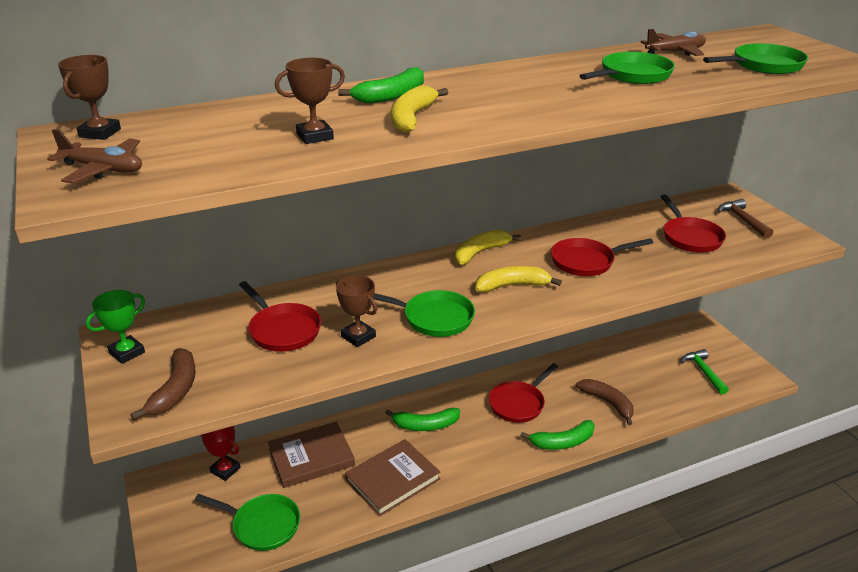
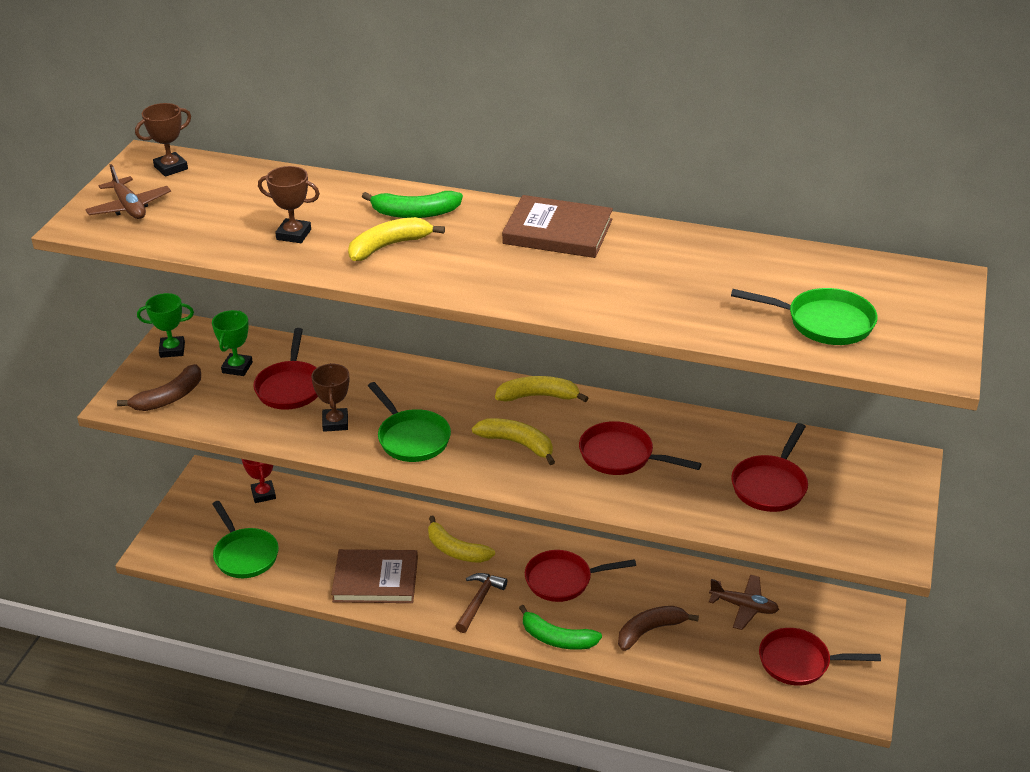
camera: 40 degrees right, 5 degrees up
brown book [268,421,355,488] -> brown book moved to [502,195,613,258]
green banana [385,408,460,431] -> yellow banana [428,516,495,563]
brown banana [576,379,634,425] -> brown banana turned 120 degrees counterclockwise [618,606,699,651]
green pan [579,52,675,84] -> none
brown plane [641,29,706,56] -> brown plane moved to [709,574,779,630]
green hammer [681,349,729,395] -> red pan [759,628,881,686]
brown hammer [718,199,773,238] -> brown hammer moved to [455,573,507,633]
none -> green trophy [212,310,253,376]

